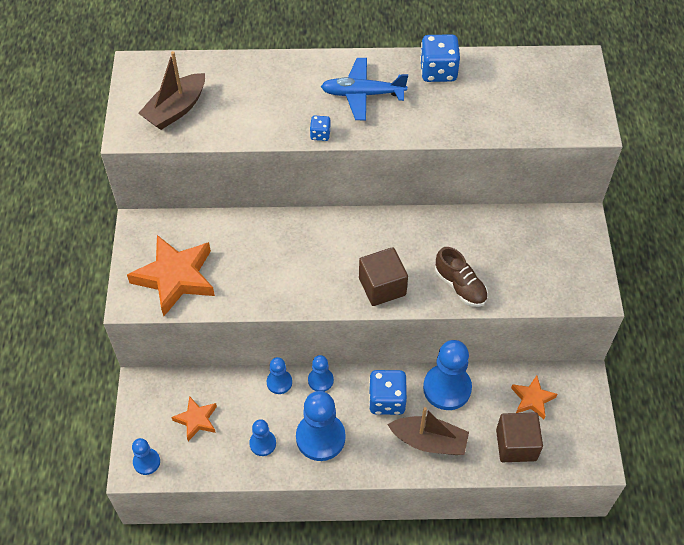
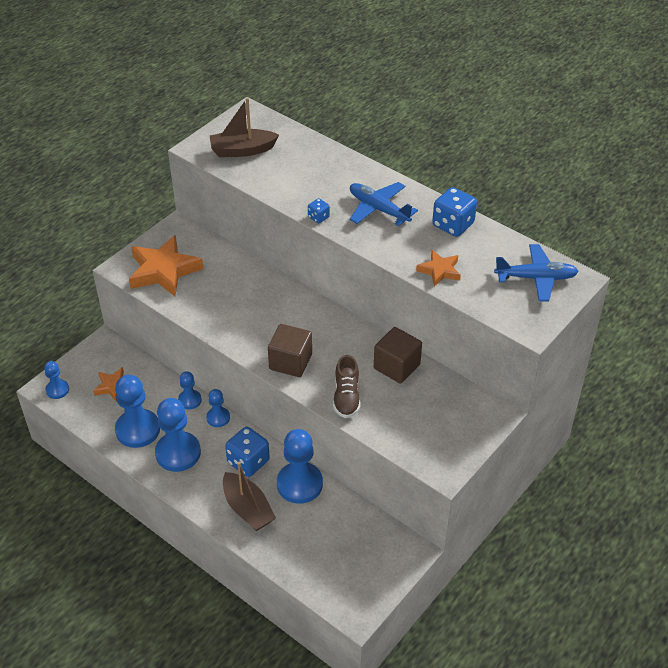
camera: 40 degrees right, 10 degrees down
blue pawn [249,419,276,456] -> blue pawn [115,375,160,448], size x1.87
brown cube [496,412,543,462] -> brown cube moved to [374,327,422,384]
orange star [511,376,557,419] -> orange star moved to [416,250,461,287]
none -> blue plane [494,244,579,301]

